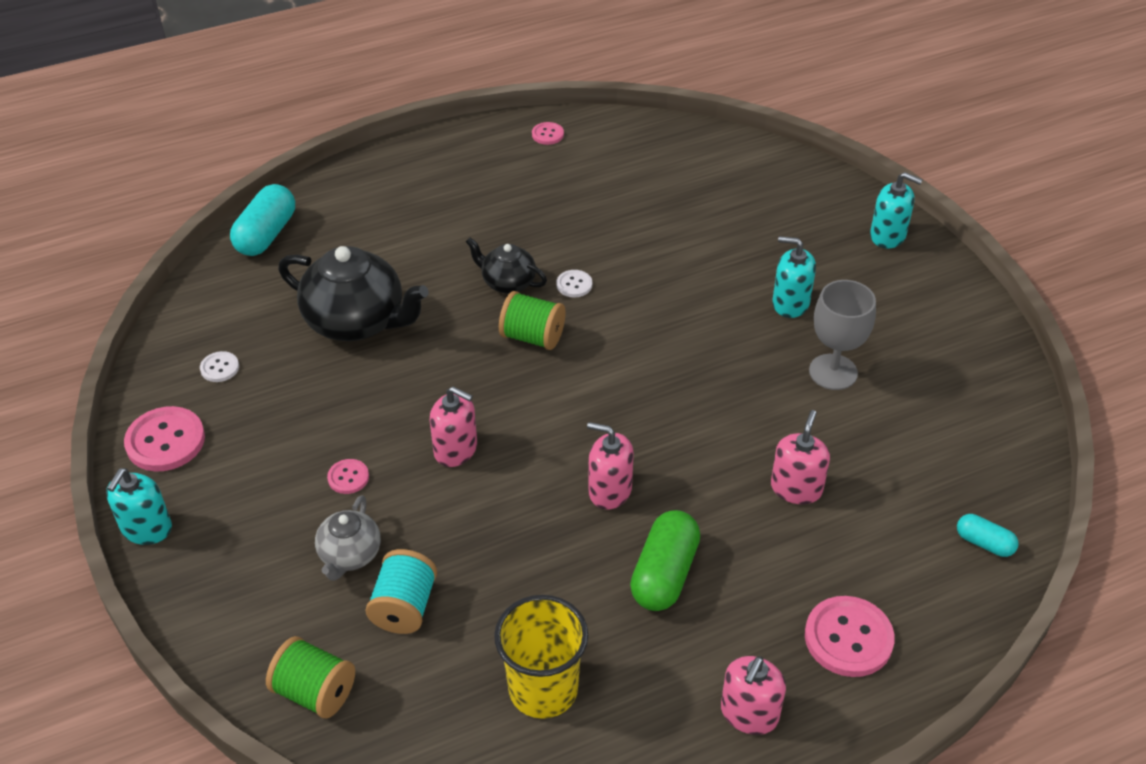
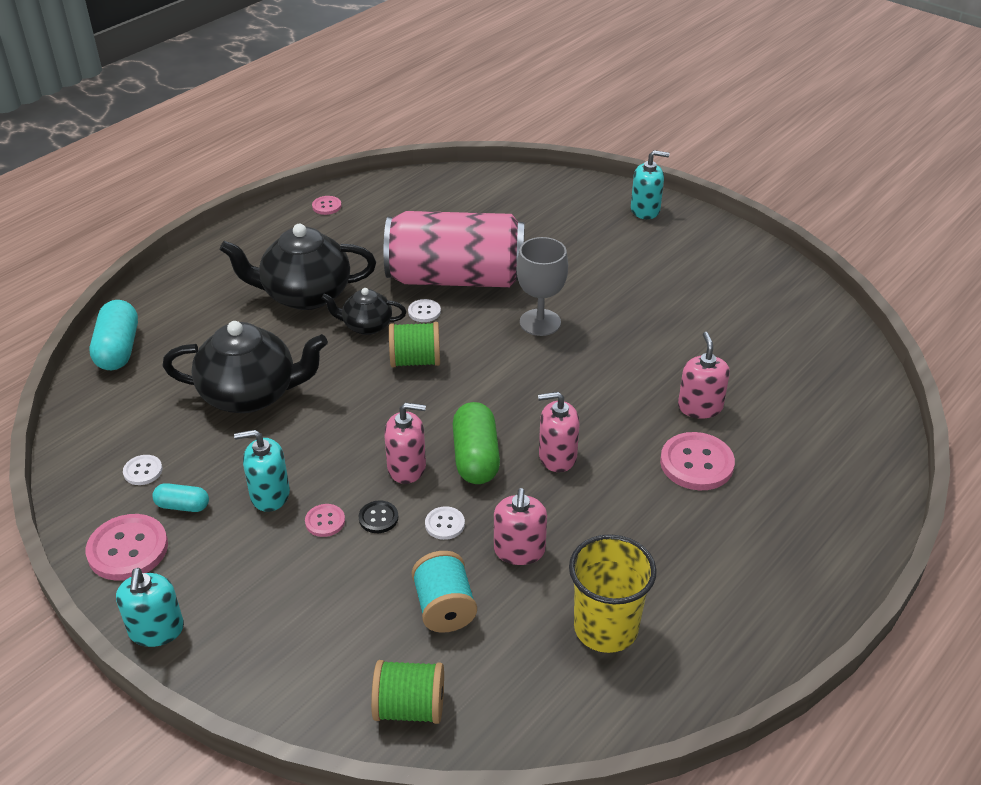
camera: 25 degrees left, 5 degrees down
grey teapot [315,495,381,581] -> none
green capsule [630,510,700,611] -> green capsule moved to [453,402,500,484]
pink soap dispenser [721,656,786,735] -> pink soap dispenser moved to [494,488,547,565]
turquoise soap dispenser [772,236,816,318] -> turquoise soap dispenser moved to [234,430,290,512]
pink button [805,596,895,677] -> pink button moved to [660,432,735,490]
grey goblet [809,280,876,390] -> grey goblet moved to [517,237,568,336]
turquoise capsule [957,514,1019,557] -> turquoise capsule moved to [152,483,209,512]
none -> black teapot [220,224,376,310]
none -> black button [359,501,398,533]
none -> pink can [384,211,525,287]
none -> white button [425,506,465,540]

